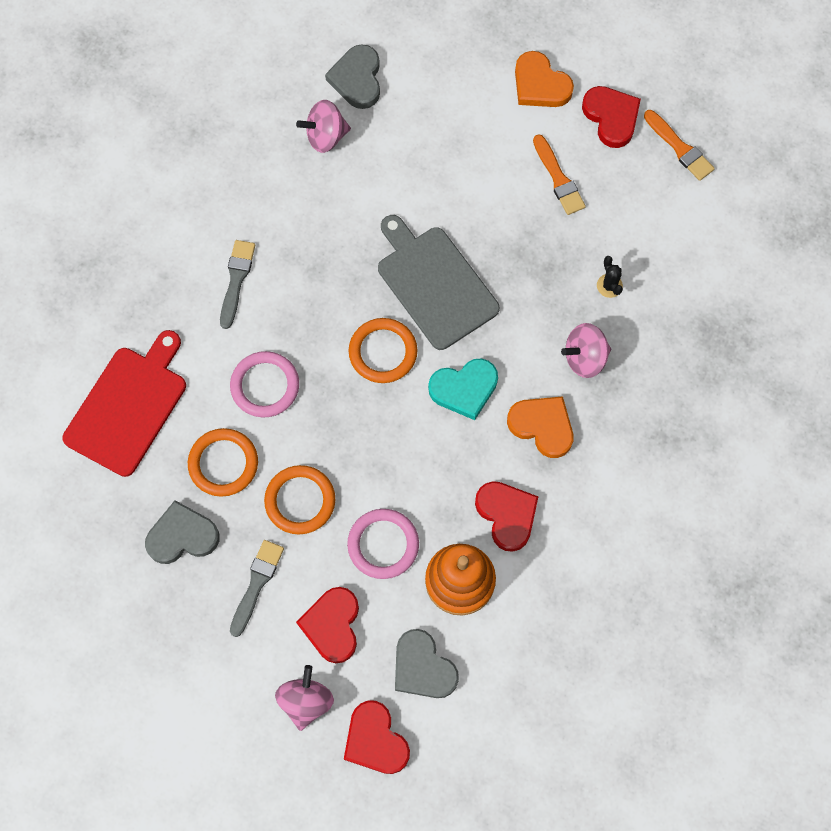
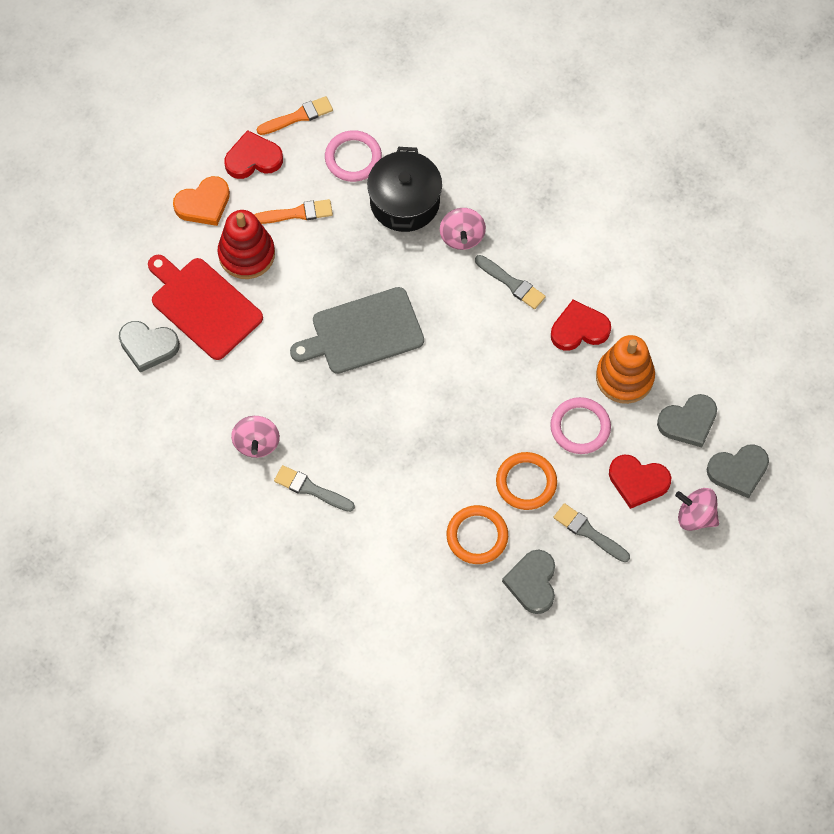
camera: 75 degrees left, 5 degrees down
red cutting board [63,330,186,477] -> red cutting board moved to [148,255,263,360]
pink ring [230,351,299,418] -> pink ring moved to [325,130,382,182]
pink spinning top [296,100,351,153] -> pink spinning top moved to [231,416,280,458]
red heart [344,700,410,774] -> grey heart [706,444,769,498]
orange ring [349,318,417,383] -> none
turquoise heart [428,358,498,420] -> none
orange heart [507,396,573,458] -> grey brush [475,255,546,309]
black cactus [597,256,623,298] -> black pot [367,147,442,232]
none -> red stacking toy [218,210,275,279]

